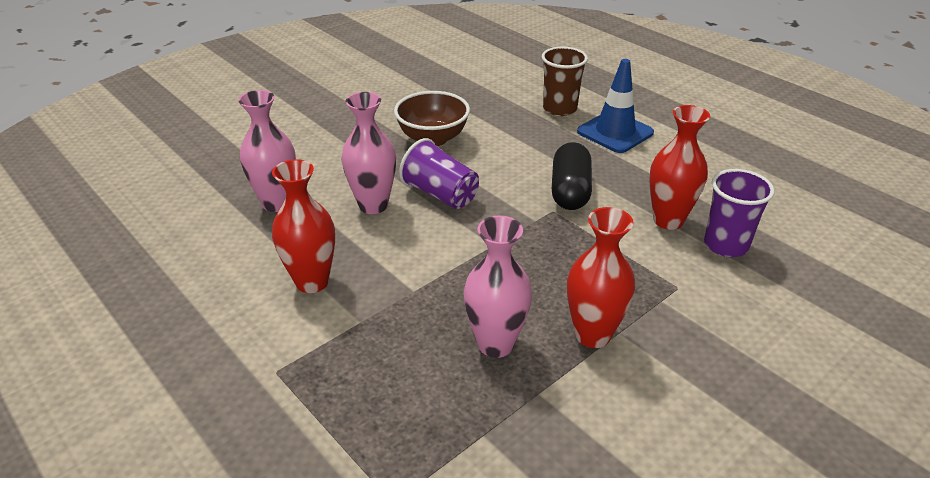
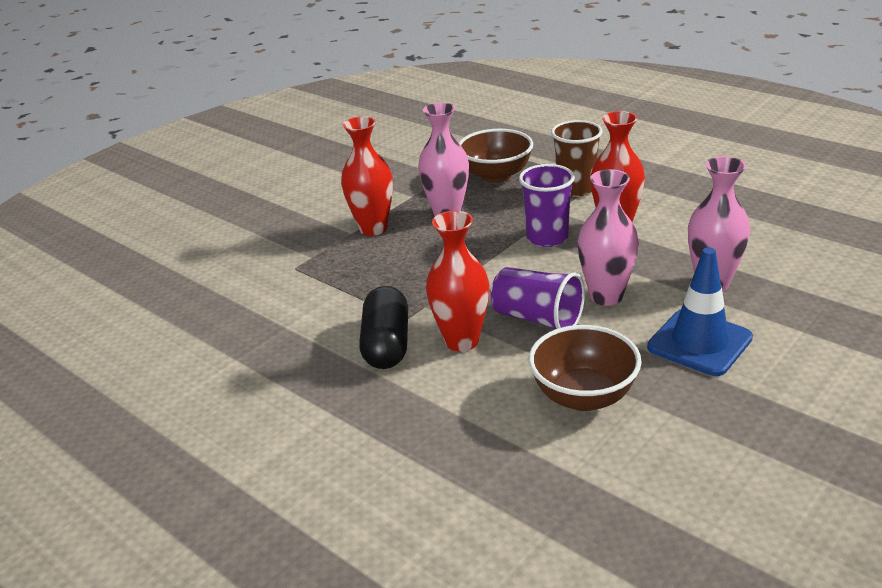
camera: 175 degrees right, 5 degrees down
brown cup [542,47,588,116] -> brown cup moved to [551,120,602,197]
blue traffic cone [577,59,654,153] -> blue traffic cone moved to [647,247,753,376]
red vase [649,105,710,230] -> red vase moved to [426,211,489,352]
purple cup [704,169,775,257] -> purple cup moved to [519,164,575,247]
none -> brown bowl [459,129,533,183]

